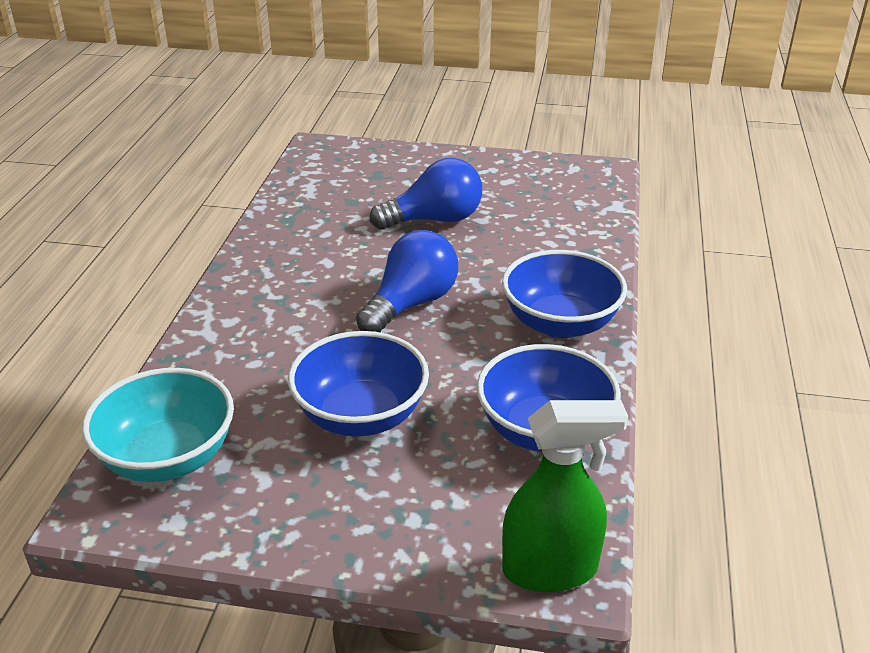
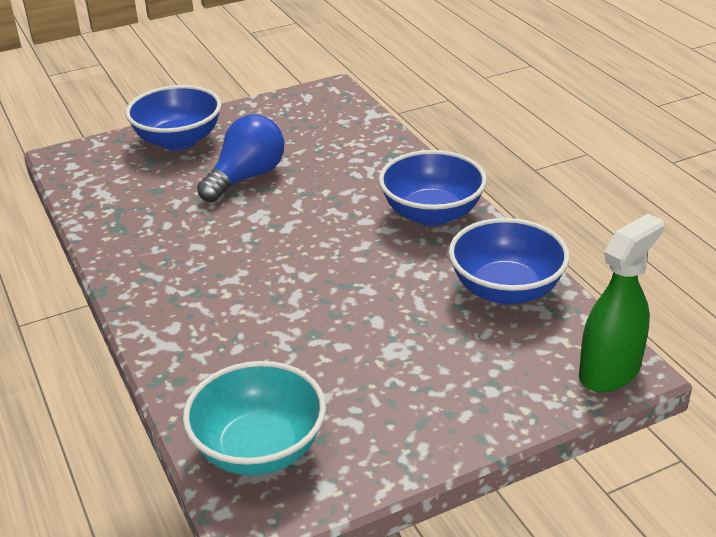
camera: 35 degrees left, 0 degrees up
blue bowl [288,331,429,436] -> blue bowl moved to [125,85,221,150]
blue light bulb [356,230,458,332] -> none

